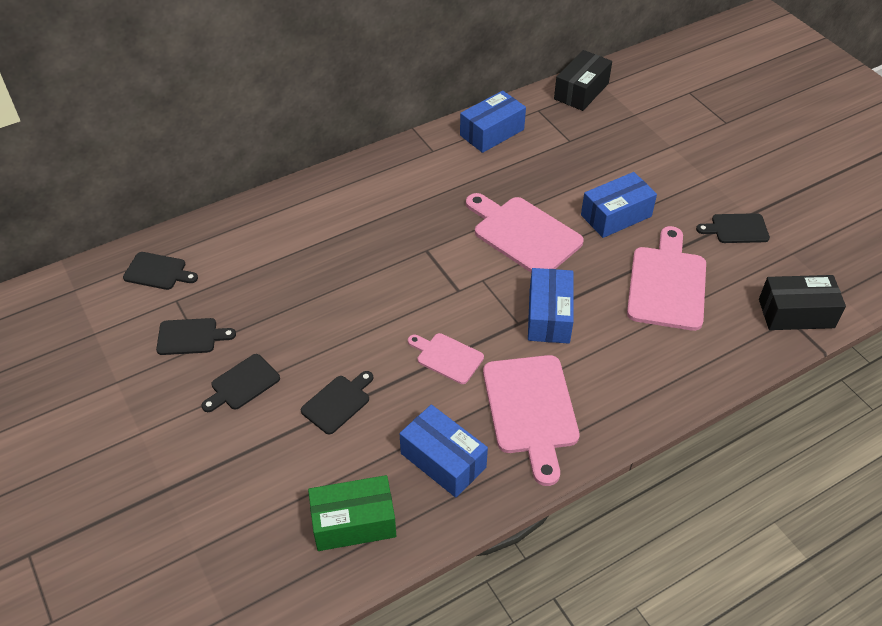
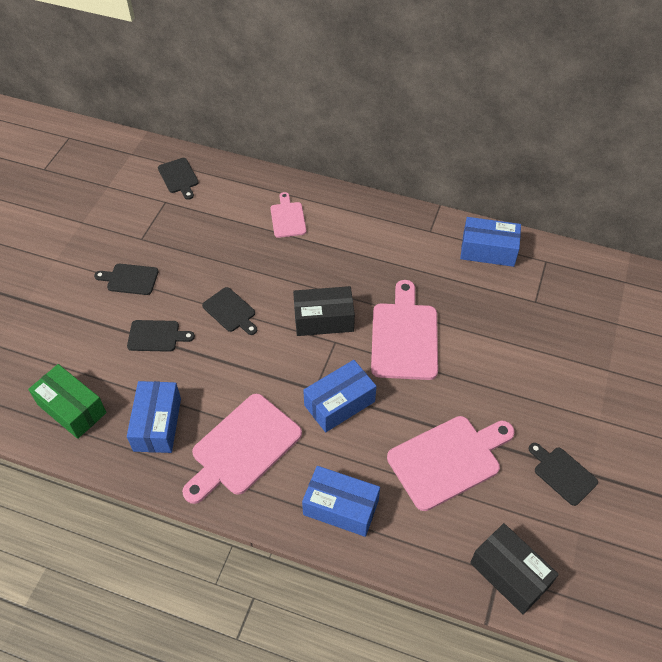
camera: 50 degrees right, 5 degrees up
black cutting board [156,318,236,355] -> black cutting board moved to [202,287,257,335]
pink cutting board [408,333,484,384] -> pink cutting board moved to [270,192,306,238]
black box [554,50,612,111] -> black box moved to [293,286,355,336]
blue box [581,172,657,238] -> blue box moved to [302,466,380,537]

